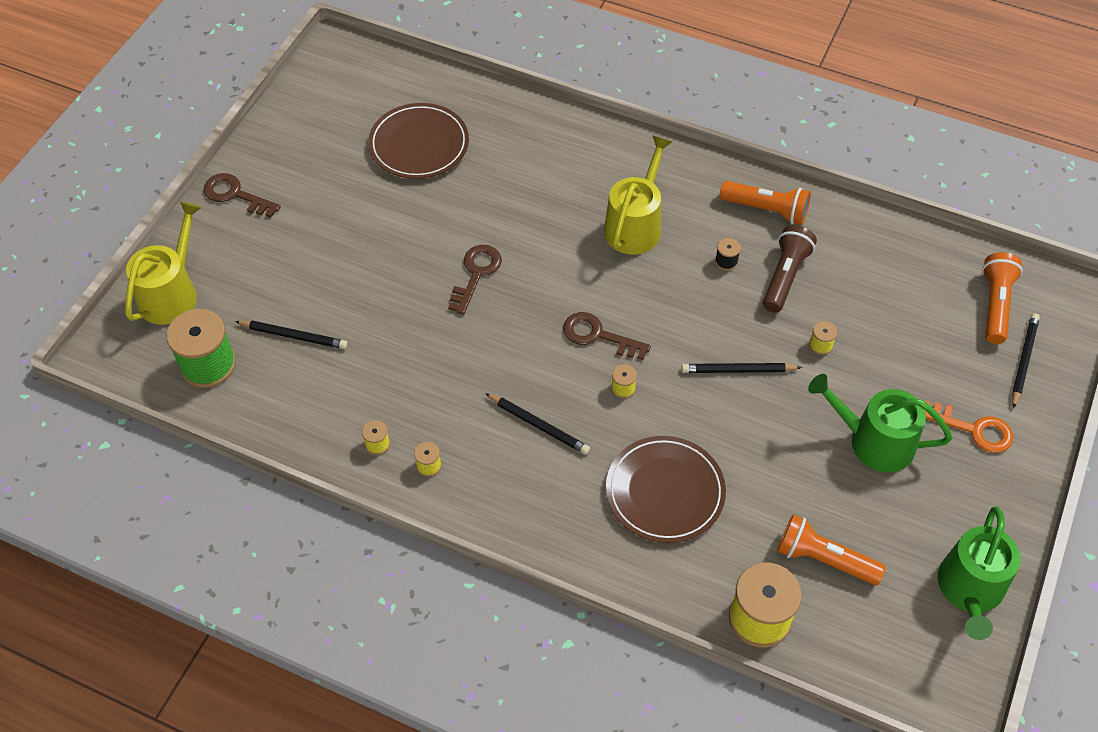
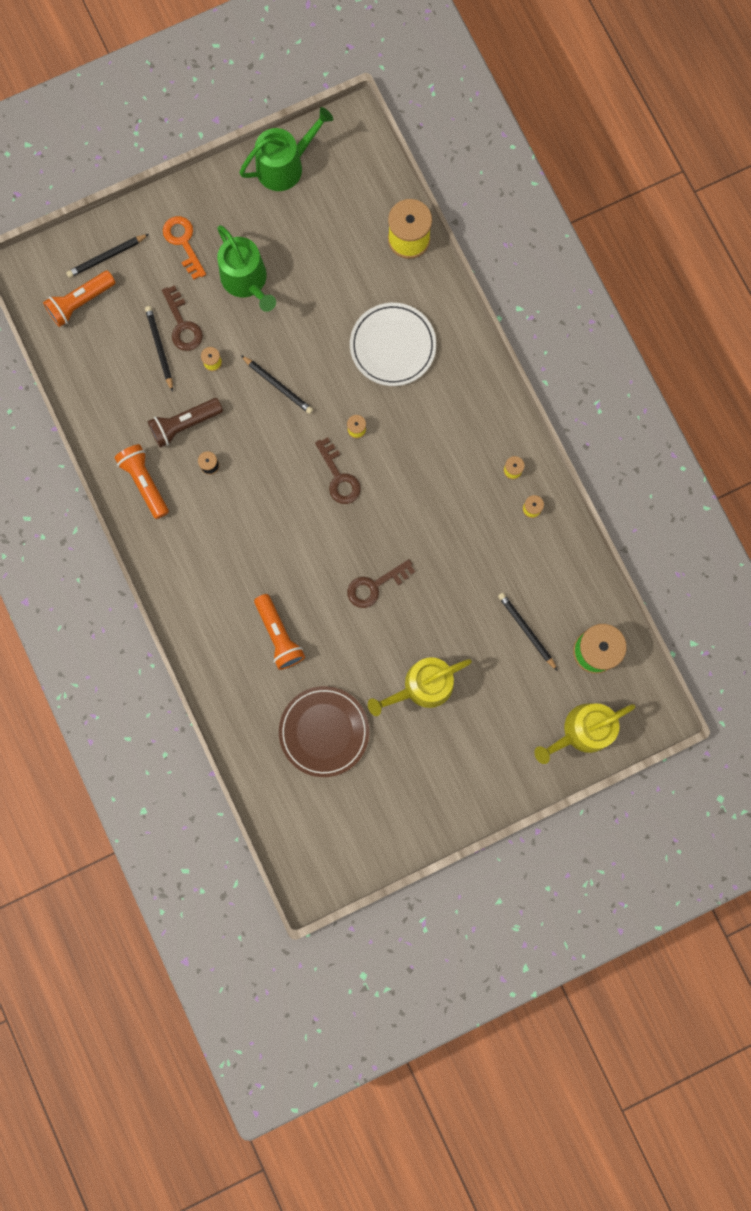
camera: 140 degrees left, 25 degrees up
brown key [204,173,281,218] -> brown key moved to [162,285,203,351]
black pencil [485,393,590,455] -> black pencil moved to [145,306,173,392]
yellow watering can [604,135,672,255] -> yellow watering can moved to [368,657,472,716]
brown plate [606,436,726,543] -> white plate [350,303,436,386]
orange flashlight [777,514,886,585] -> orange flashlight moved to [254,594,305,670]

